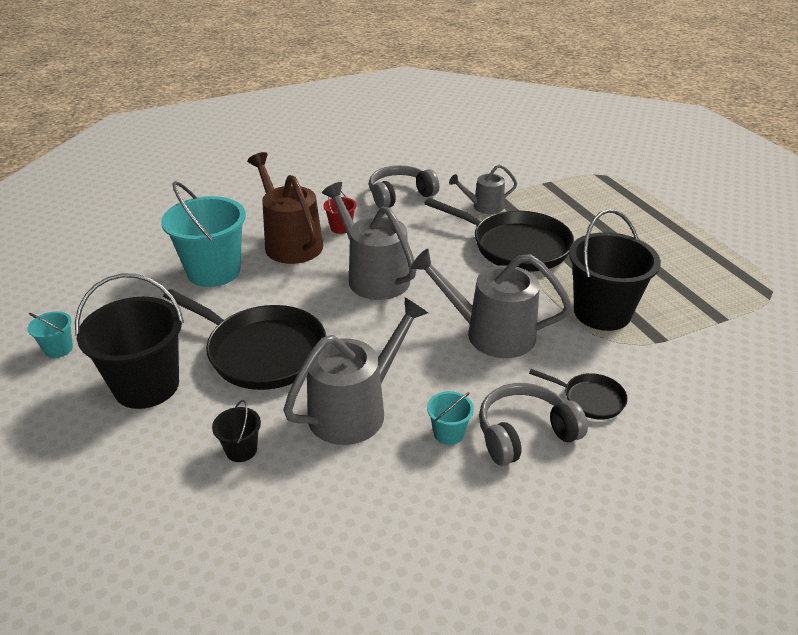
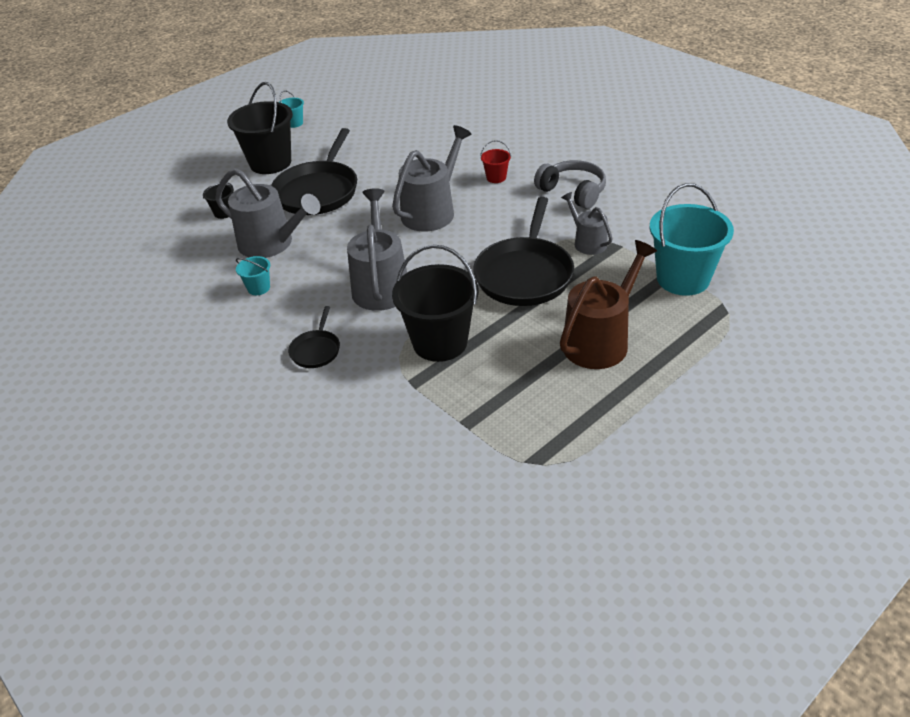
camera: 75 degrees right, 5 degrees up
turquoise bucket [161,181,246,287] -> turquoise bucket moved to [649,183,734,296]
brown watering can [247,152,323,264] -> brown watering can moved to [560,240,657,369]
grey headphones [479,383,588,466] -> none

